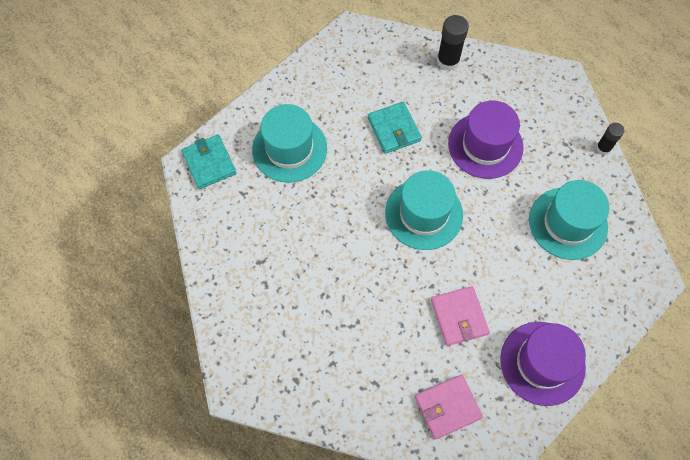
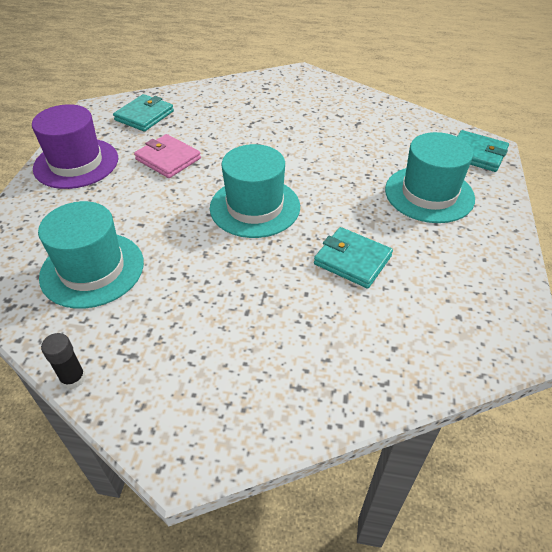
camera: 145 degrees right, 20 degrees down
pink wallet [415,375,483,440] -> turquoise wallet [113,94,174,132]
black glue stick [437,15,469,71] -> none
purple hat [448,101,524,179] -> none

